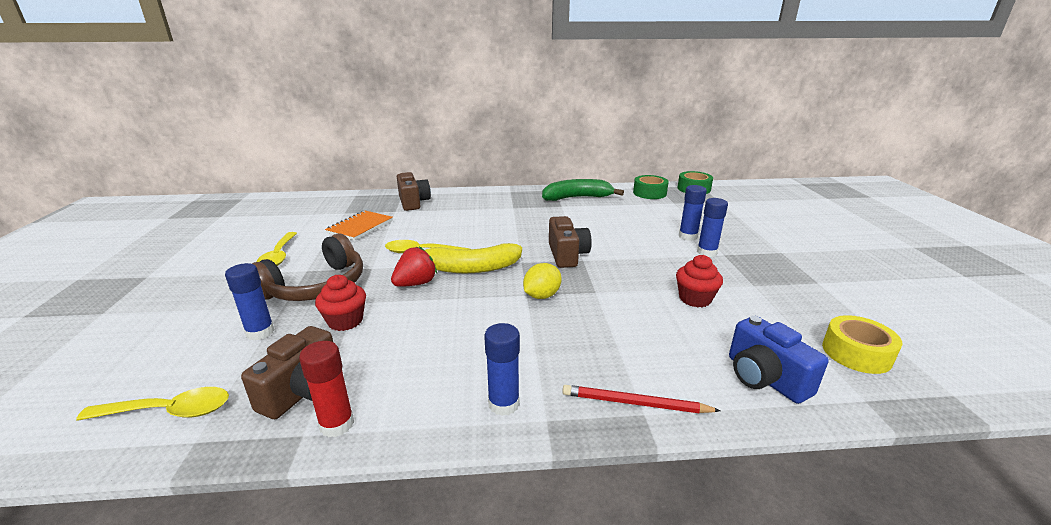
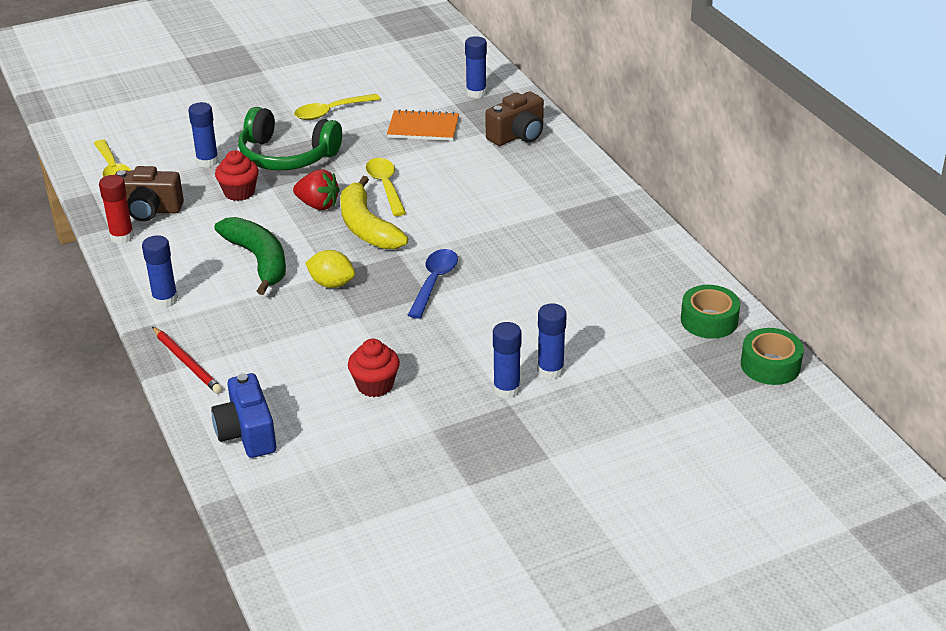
camera: 70 degrees right, 10 degrees up
brown headphones [252,233,363,301] -> green headphones [238,107,342,171]
green banana [542,179,624,201] -> green banana moved to [214,217,286,295]
brown camera [549,216,592,268] -> blue spoon [408,249,458,319]
red pencil [562,385,721,413] -> red pencil turned 150 degrees clockwise [152,327,222,394]
blue camera [729,316,829,404] -> blue camera turned 60 degrees counterclockwise [211,373,276,458]
yellow tape [822,315,903,374] -> none
none -> blue glue stick [465,36,487,98]

